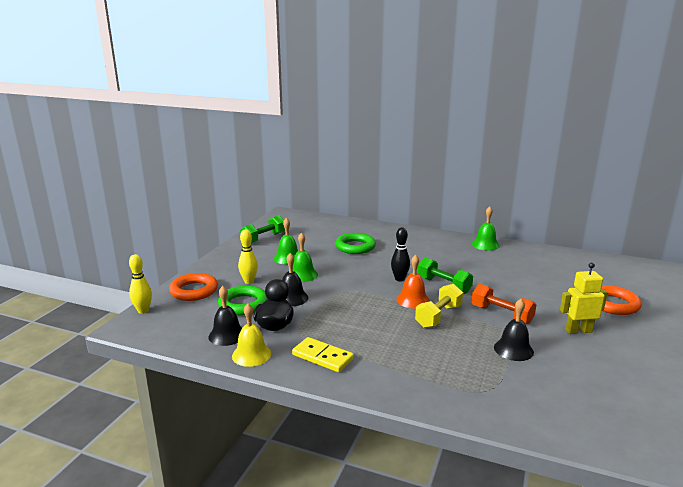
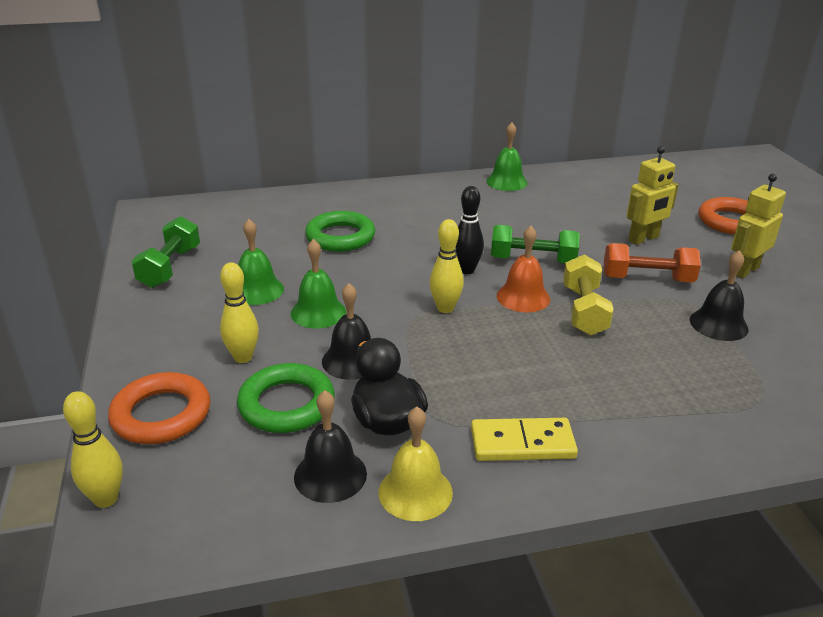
camera: 35 degrees left, 10 degrees up
none -> yellow bowling pin [430,219,464,313]
none -> yellow robot [627,146,679,245]

